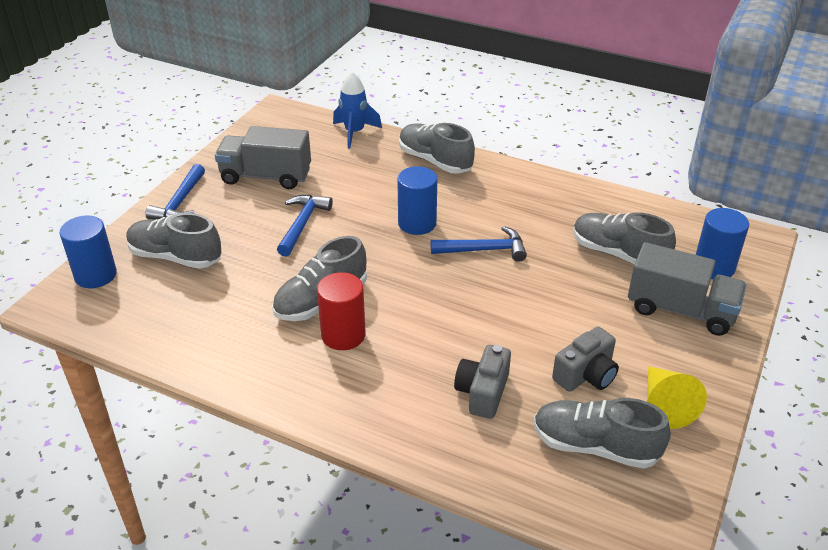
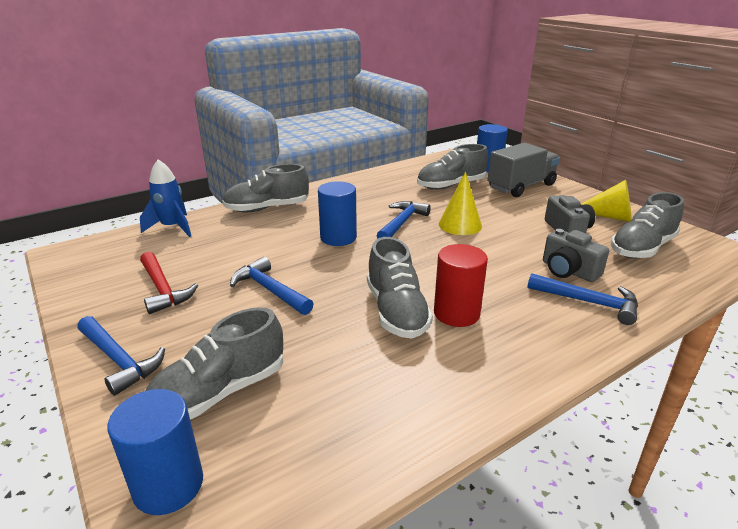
camera: 60 degrees left, 10 degrees down
grey truck [215,126,311,189] -> red hammer [140,252,198,314]
none -> yellow cone [439,171,482,235]
none -> blue hammer [527,273,638,325]

